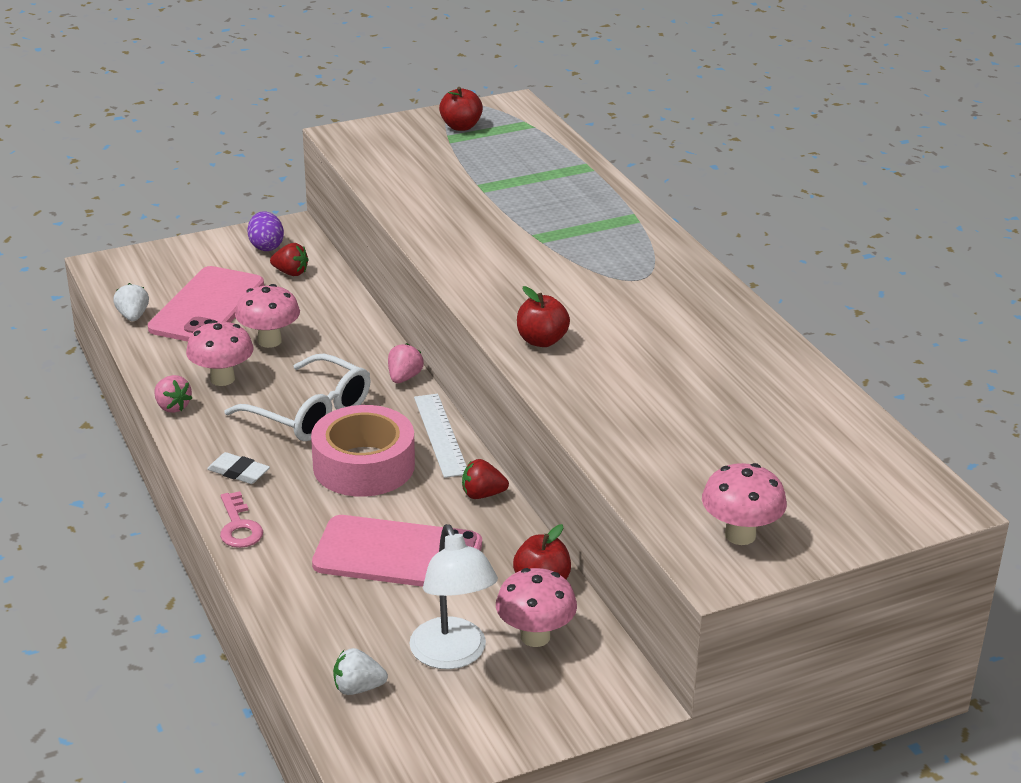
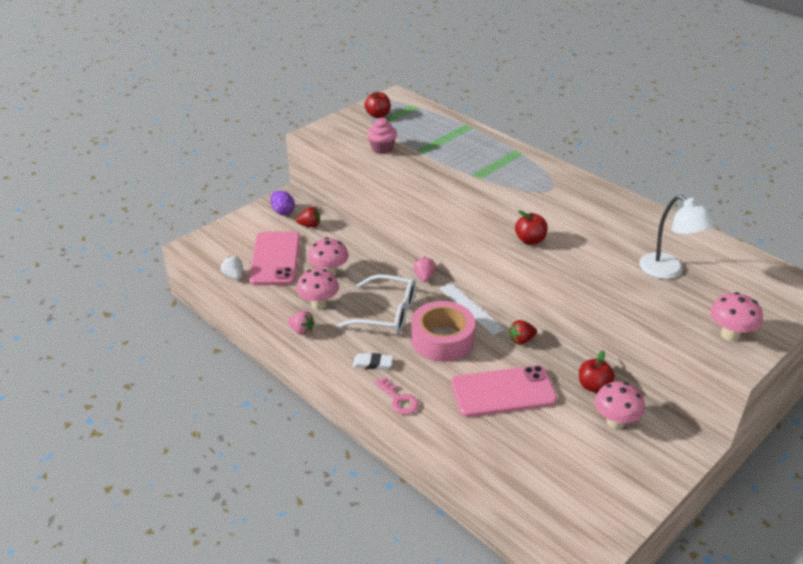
camera: 20 degrees left, 5 degrees up
white strawberry [333,648,388,695] -> none
white lamp [409,524,498,669] -> white lamp moved to [639,195,716,279]
none -> pink cupcake [367,118,397,154]

